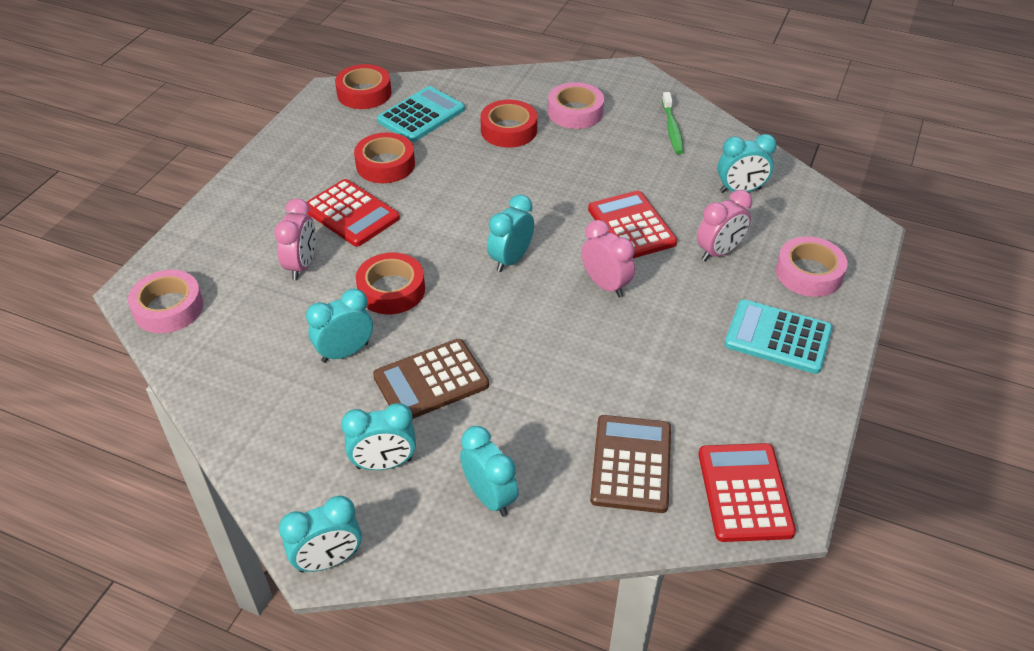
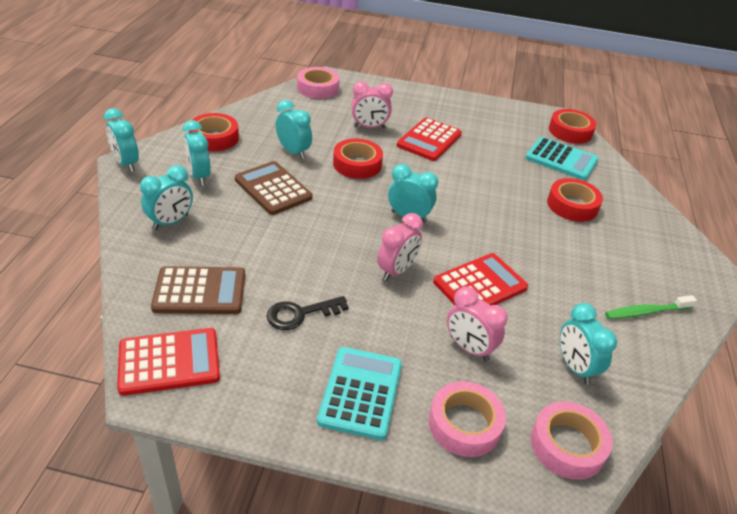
camera: 75 degrees right, 5 degrees down
red tape [354,132,415,183] -> red tape moved to [189,113,239,151]
pink tape [548,82,604,129] -> pink tape moved to [531,401,612,480]
none -> black key [267,296,349,330]

